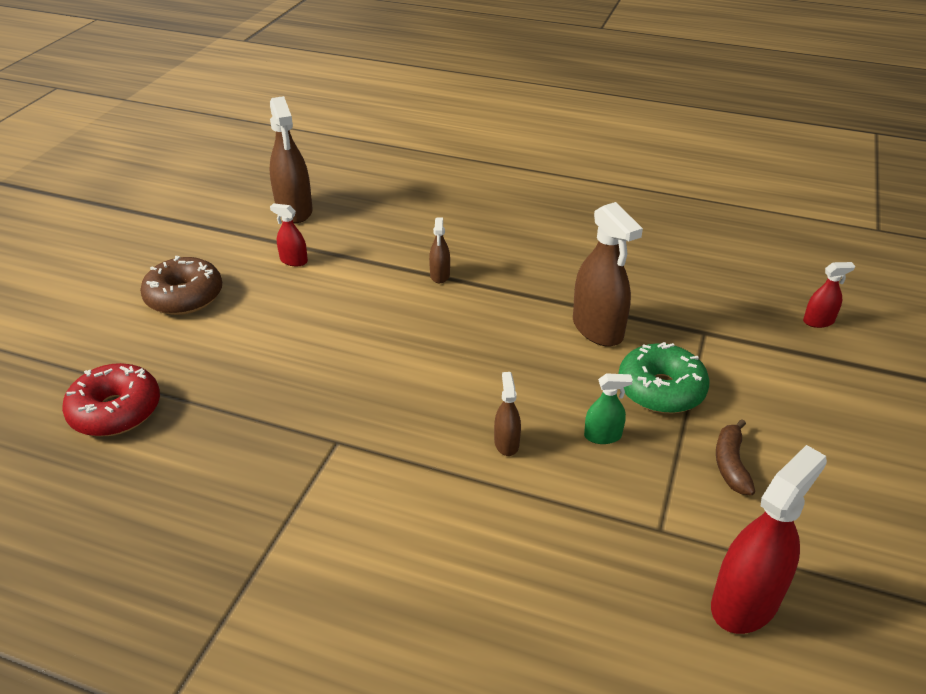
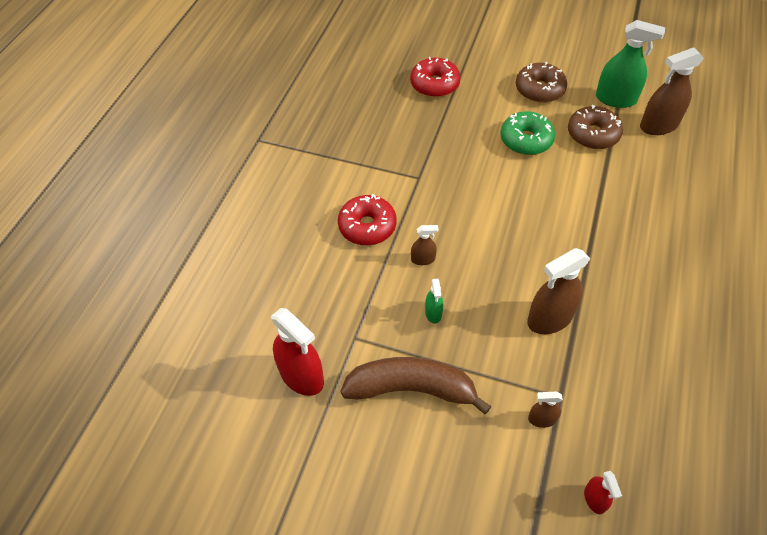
camera: 90 degrees right, 15 degrees up
red spray bottle [270,203,308,266] -> brown donut [568,105,623,149]
brown spray bottle [429,218,450,283] -> brown spray bottle moved to [528,391,563,428]
green donut [618,342,710,413] -> green donut moved to [500,111,555,155]
brown banana [716,419,755,495] -> brown banana [340,357,491,414], size x2.09
none -> red donut [338,194,397,245]
none -> green spray bottle [596,20,665,108]

